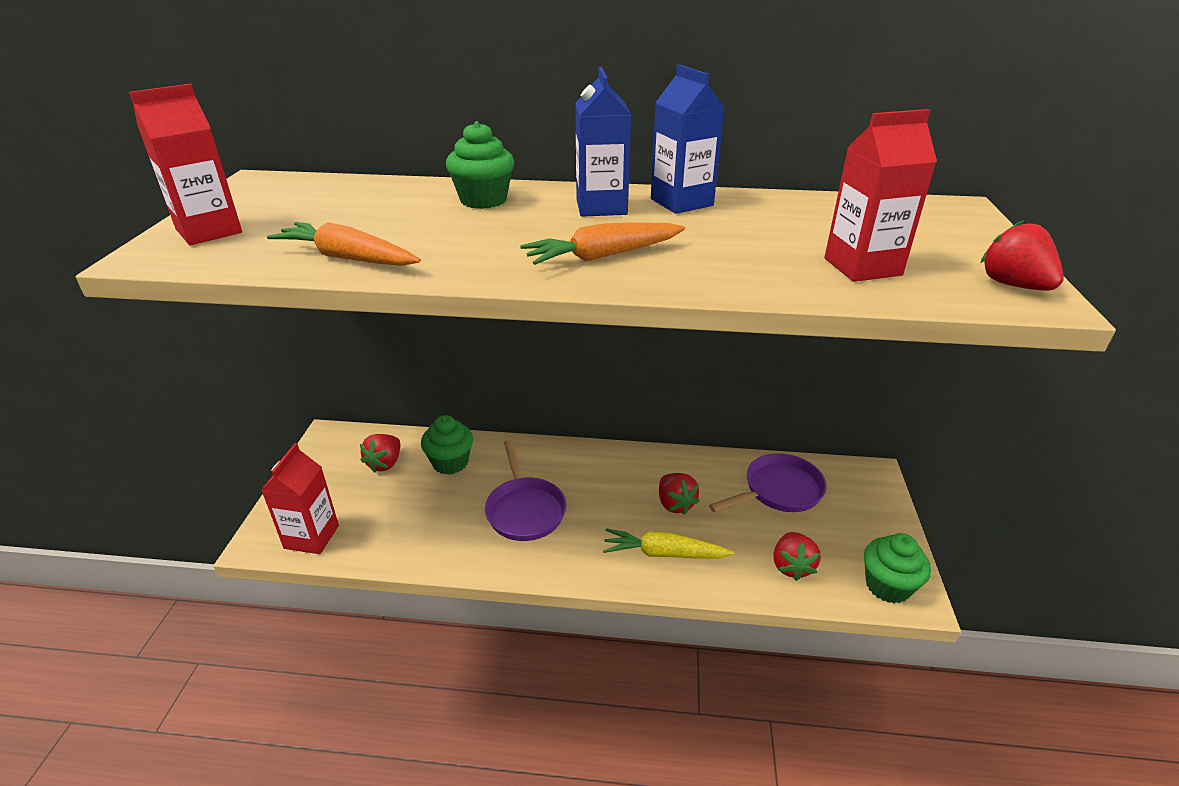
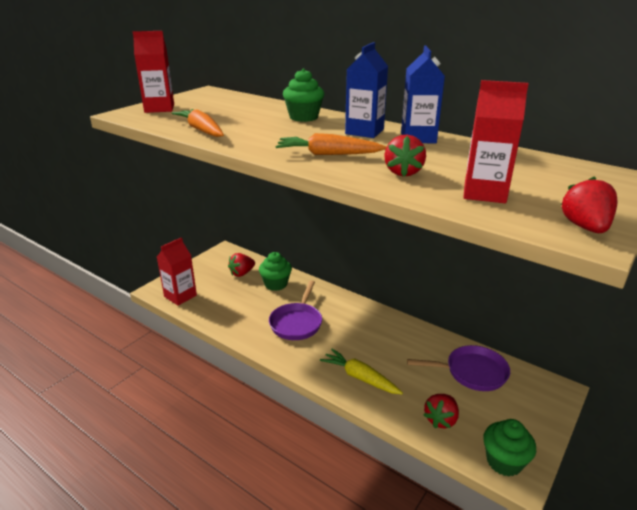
camera: 30 degrees right, 5 degrees down
red strawberry [659,473,699,515] -> red strawberry moved to [384,134,426,177]

